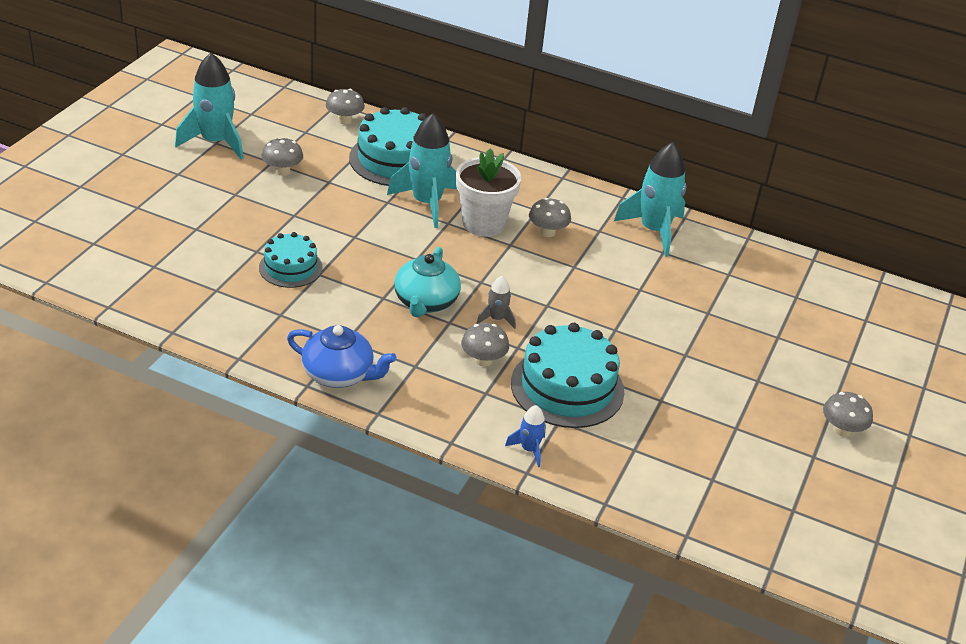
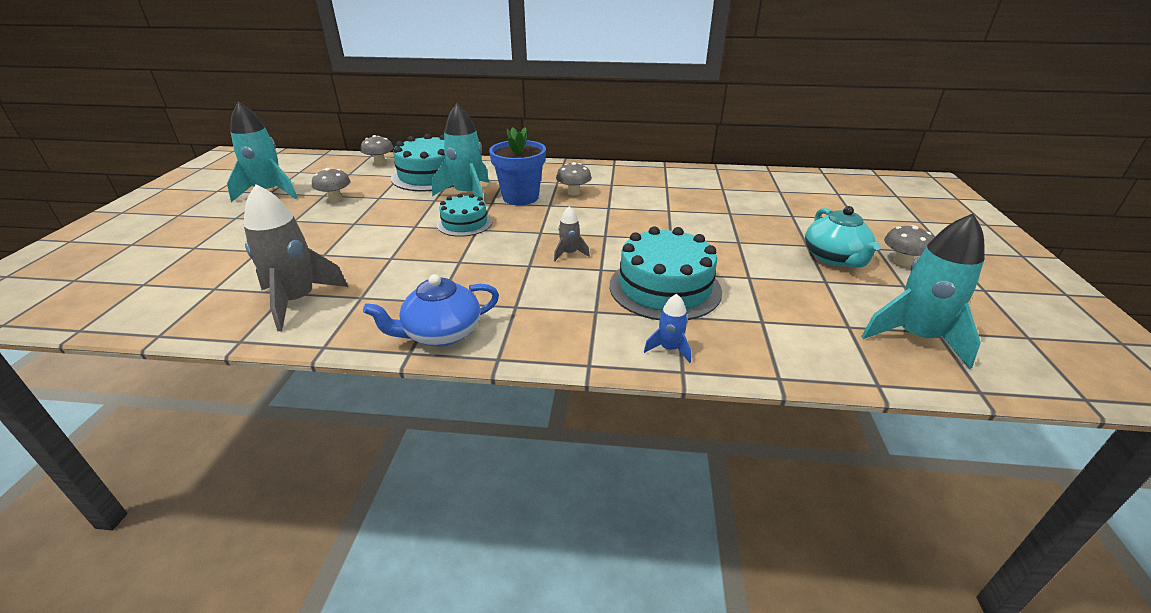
camera: 15 degrees left, 5 degrees down
turquoise cake [259,232,322,288] -> turquoise cake moved to [437,194,492,237]
blue teapot [287,325,396,388] -> blue teapot turned 150 degrees clockwise [363,274,499,347]
turquoise teapot [394,247,461,317] -> turquoise teapot moved to [805,206,881,268]
white flower pot [456,149,521,237] -> blue flower pot [489,127,546,205]
grey mushroom [461,323,509,367] -> none
turquoise rocket [614,142,687,257] -> turquoise rocket moved to [861,214,985,369]
none -> grey rocket [244,184,348,331]

